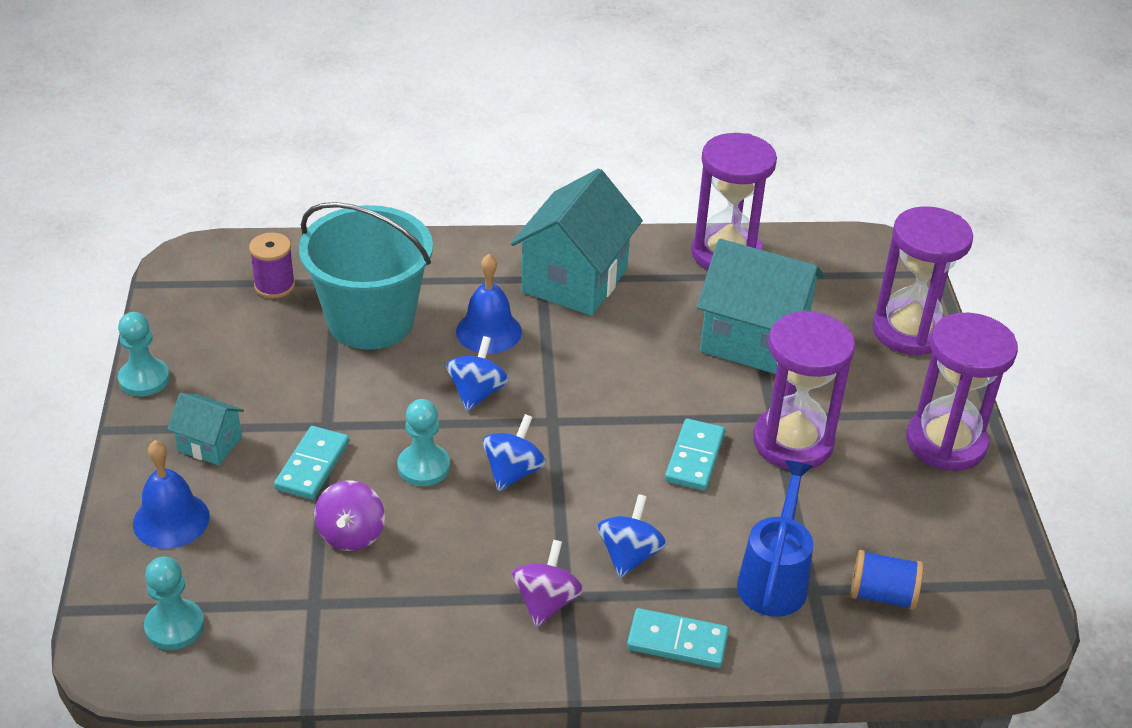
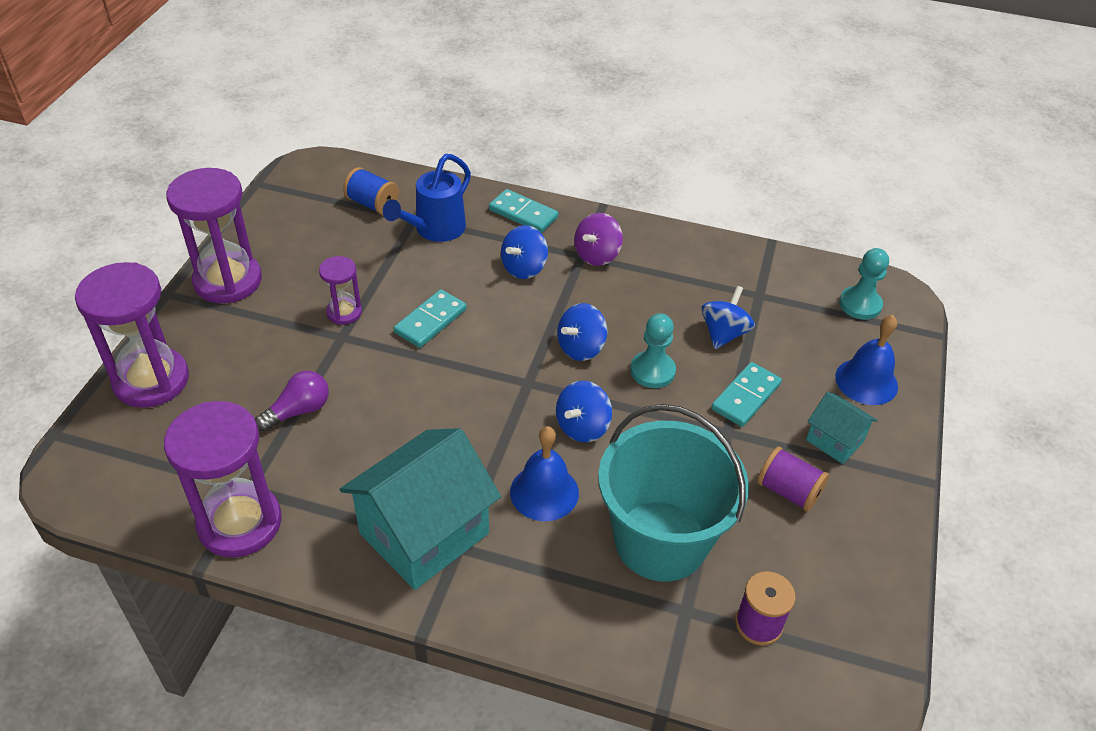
camera: 160 degrees left, 5 degrees up
turquoise pawn [118,312,170,396] -> none
purple spinning top [314,481,385,551] -> blue spinning top [701,286,755,349]
turquoise house [697,239,825,374] -> purple light bulb [255,371,329,432]
purple hourglass [753,311,855,469] -> purple hourglass [319,256,362,325], size x0.51
none -> purple spool [757,446,829,512]

